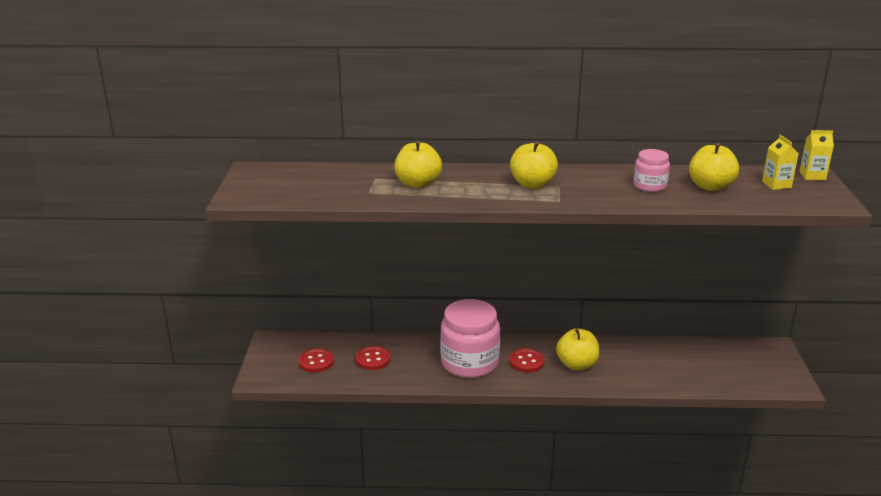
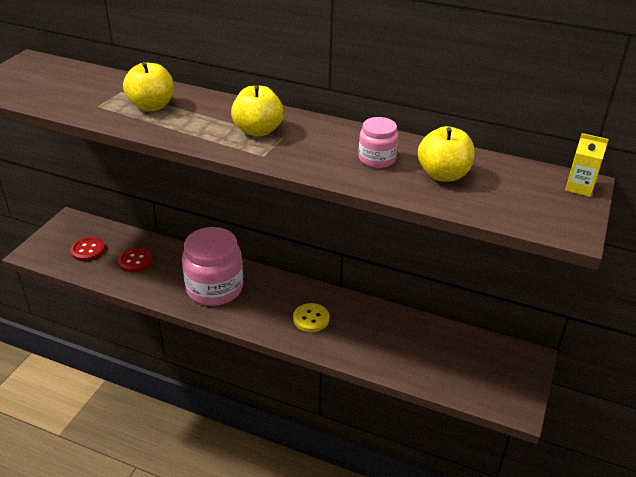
camera: 20 degrees right, 10 degrees up
red button [509,348,545,373] -> none
yellow apple [556,328,599,371] -> yellow button [293,303,329,332]
yellow carton [762,135,799,190] -> none

